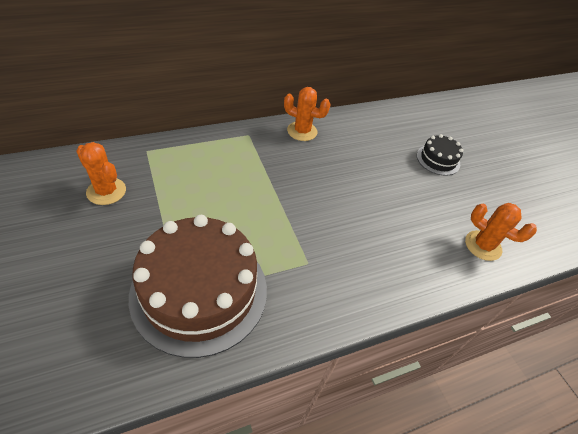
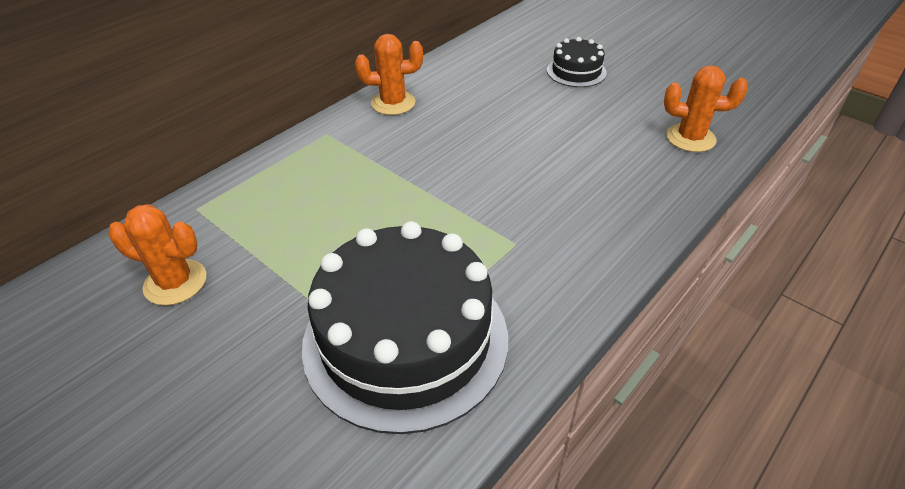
camera: 20 degrees left, 5 degrees down
brown cake [129,215,267,358] -> black cake [302,221,508,434]

